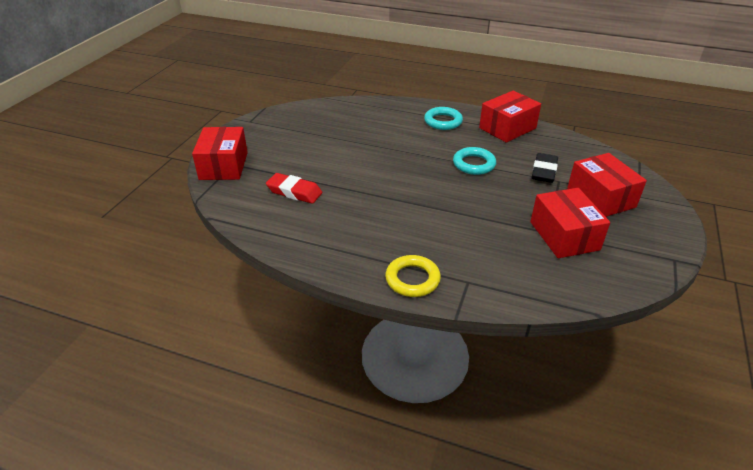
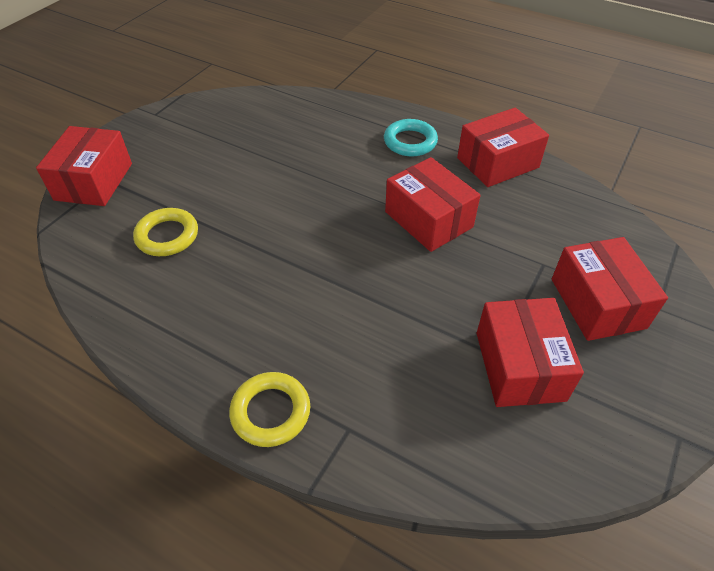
camera: 10 degrees right, 10 degrees up
red eraser [266,173,322,204] -> yellow ring [133,208,198,256]
turquoise ring [453,147,496,175] -> red box [385,157,481,252]
black eraser [532,153,558,183] -> none

